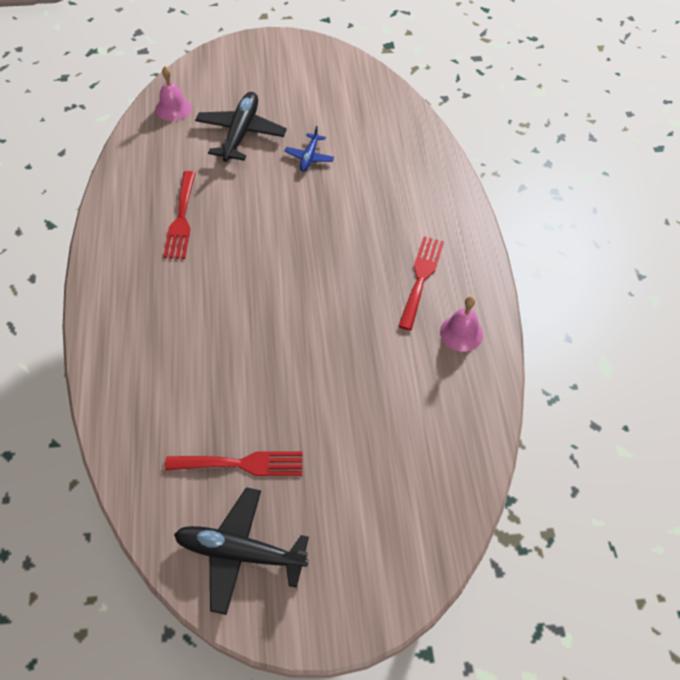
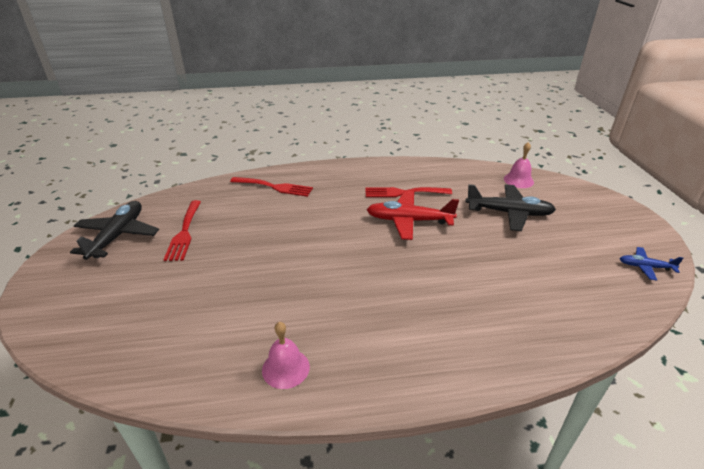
camera: 90 degrees right, 20 degrees down
blue plane [284,126,334,172] -> blue plane moved to [620,247,684,281]
red fork [398,237,444,330] -> red fork moved to [230,177,313,197]
none -> red plane [367,191,459,240]

